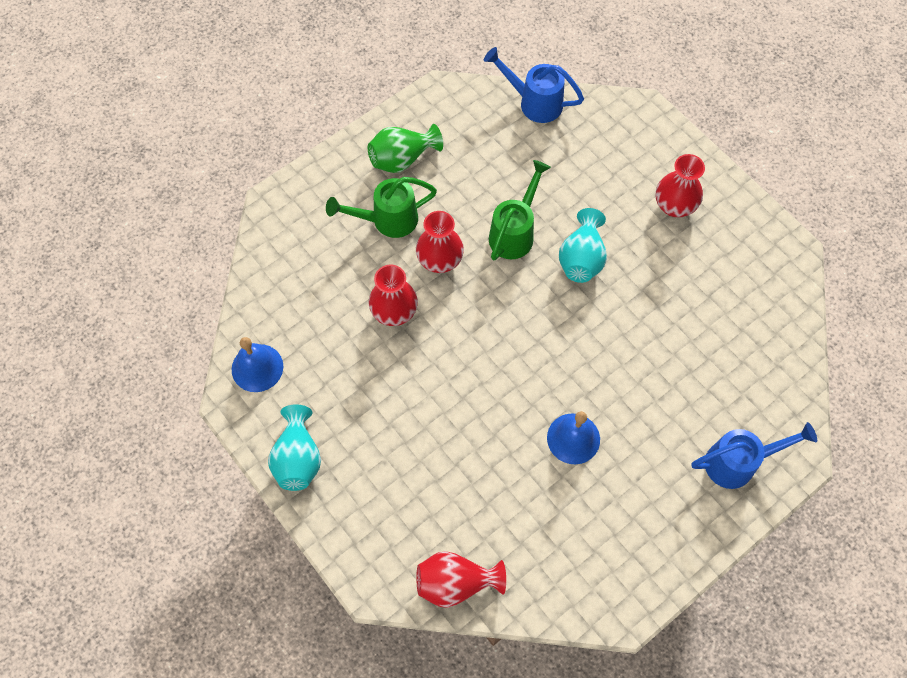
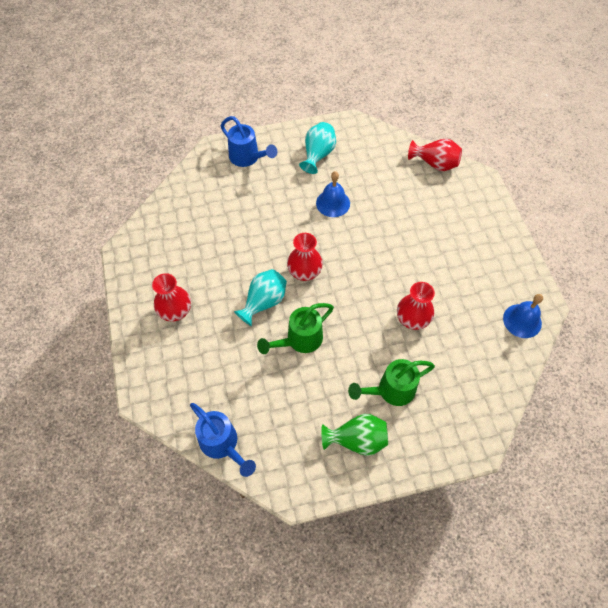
camera: 155 degrees left, 5 degrees down
turquoise vase [268,404,321,491] -> turquoise vase moved to [299,122,336,174]
green watering can [326,177,437,238] -> green watering can turned 150 degrees clockwise [348,359,435,406]
red vase [416,211,464,273] -> red vase moved to [287,233,323,281]
blue watering can [692,422,817,489] -> blue watering can turned 150 degrees counterclockwise [221,116,277,167]

